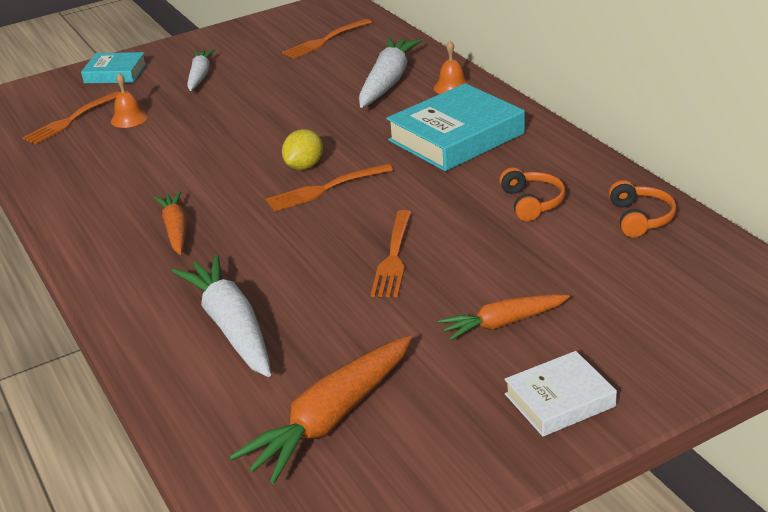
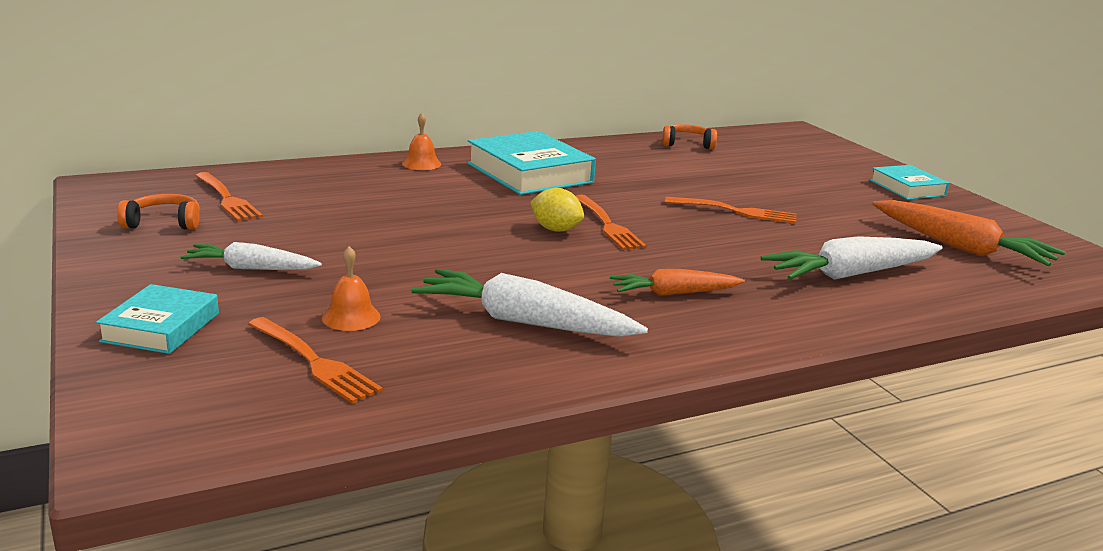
camera: 90 degrees left, 10 degrees down
white carrot [359,37,423,108] -> white carrot moved to [411,269,648,337]
orange carrot [438,294,570,340] -> none
orange headphones [499,167,566,221] -> orange headphones moved to [117,194,200,230]
white book [504,351,617,437] -> turquoise book [870,165,949,200]

